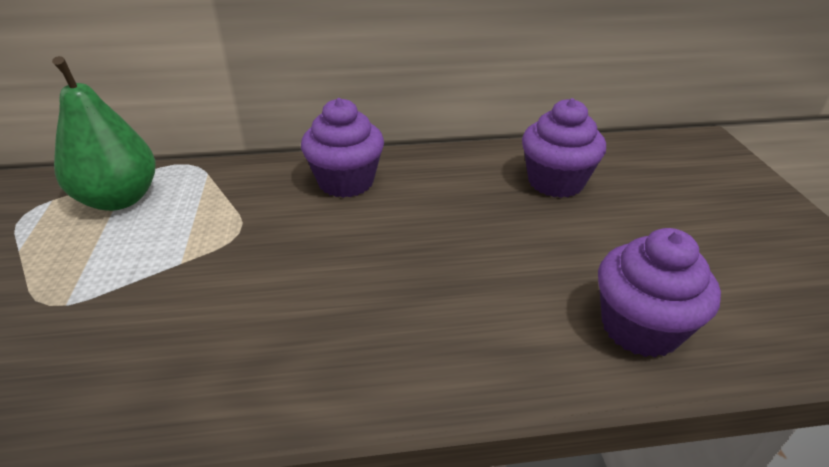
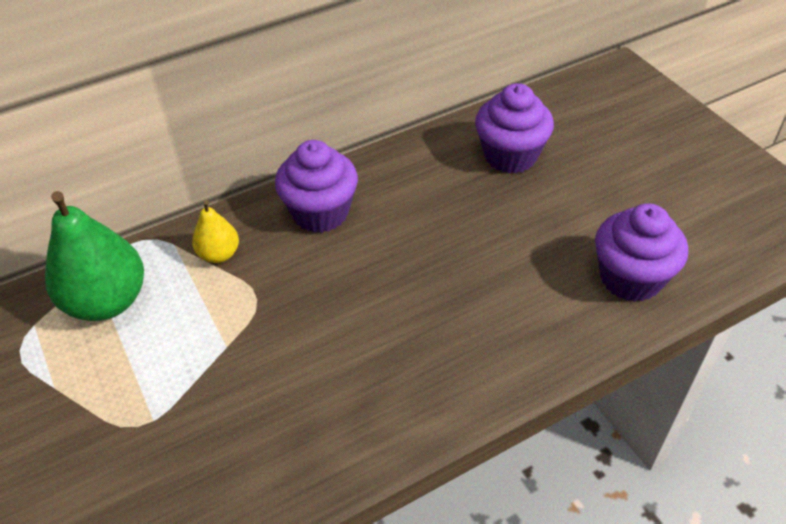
camera: 20 degrees left, 10 degrees up
none -> yellow pear [192,200,239,263]

